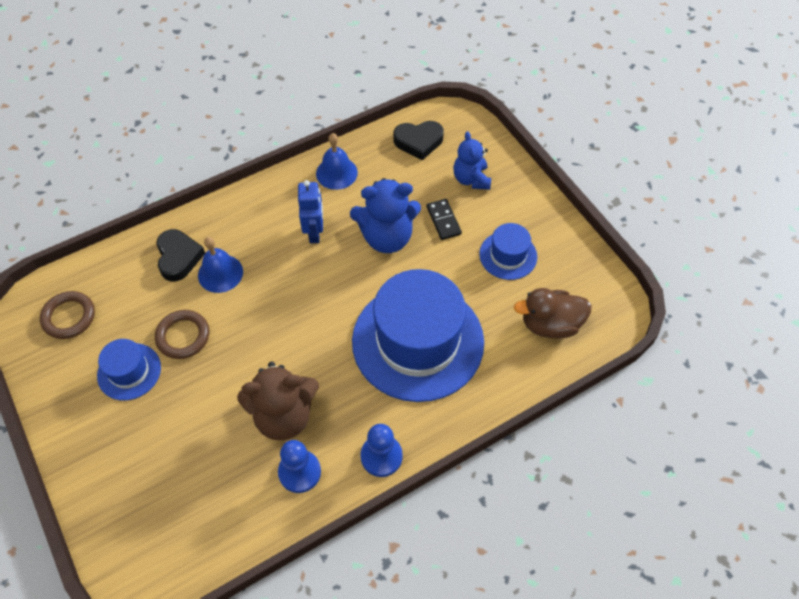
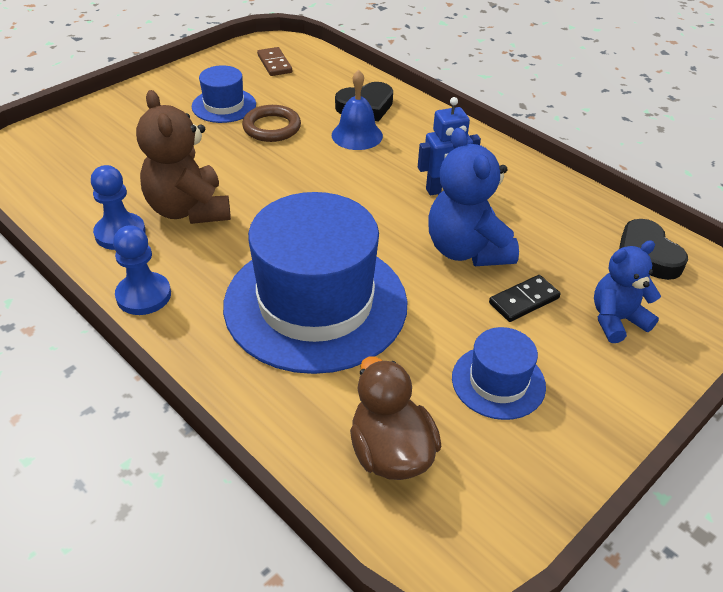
camera: 75 degrees right, 15 degrees down
brown ring [40,291,95,339] -> brown domino [257,47,292,76]
blue bell [316,133,358,190] -> none

